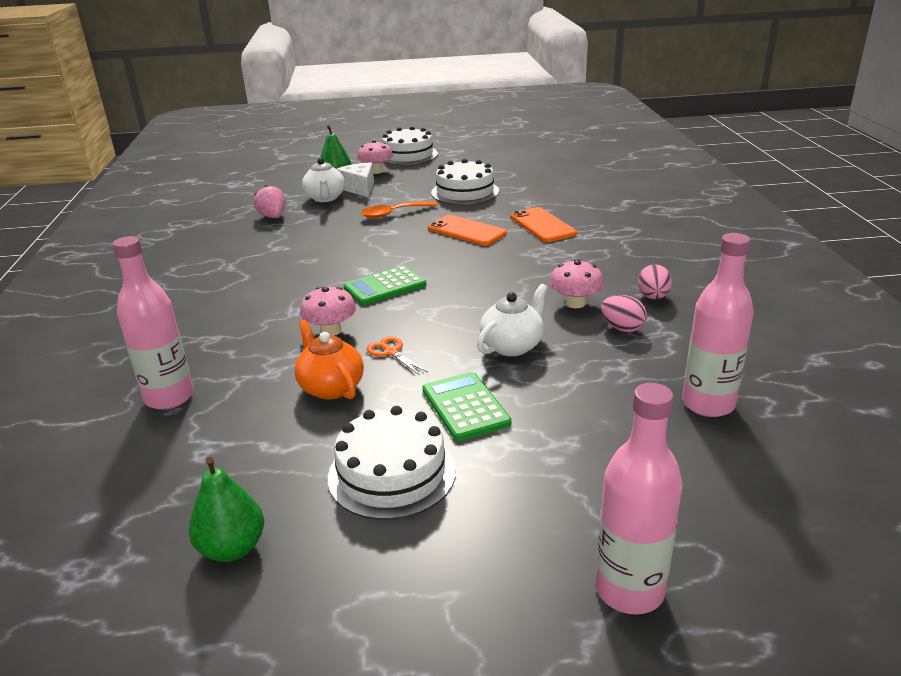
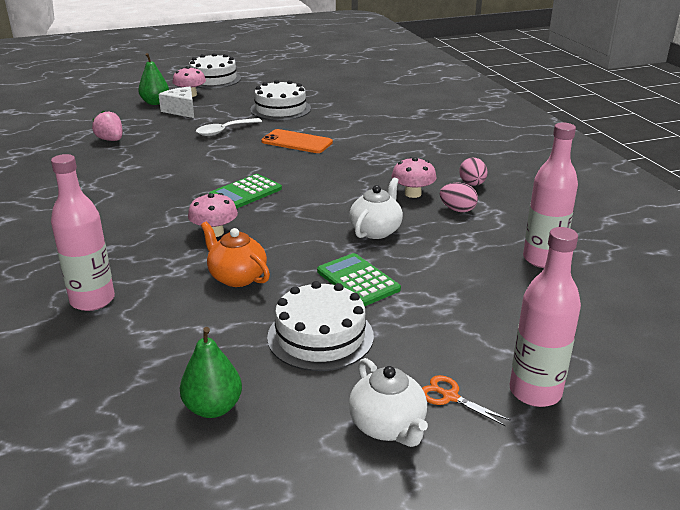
camera: 15 degrees left, 0 degrees up
white teapot [302,158,345,202] -> white teapot moved to [349,358,428,447]
orange spoon [361,201,438,218] -> white spoon [196,118,262,136]
orange scissors [367,336,428,375] -> orange scissors moved to [422,375,511,426]
orange phone [510,207,577,242] -> none

